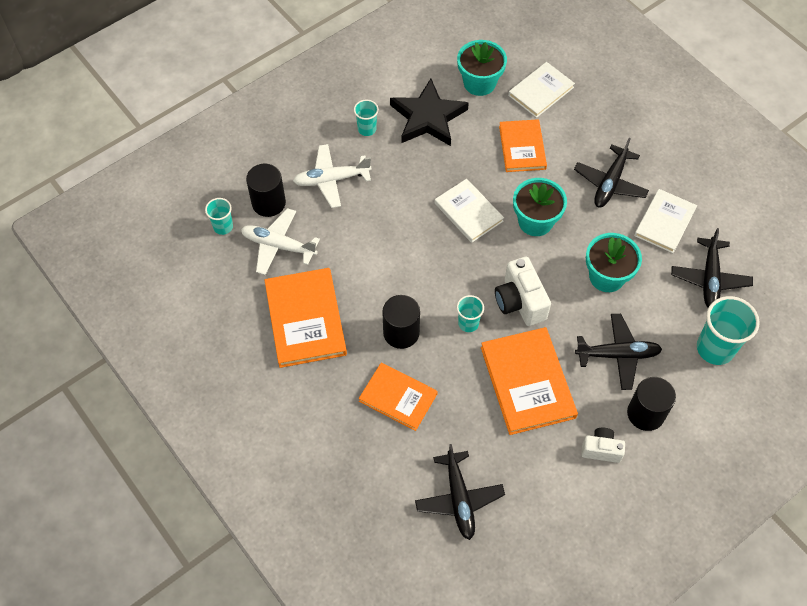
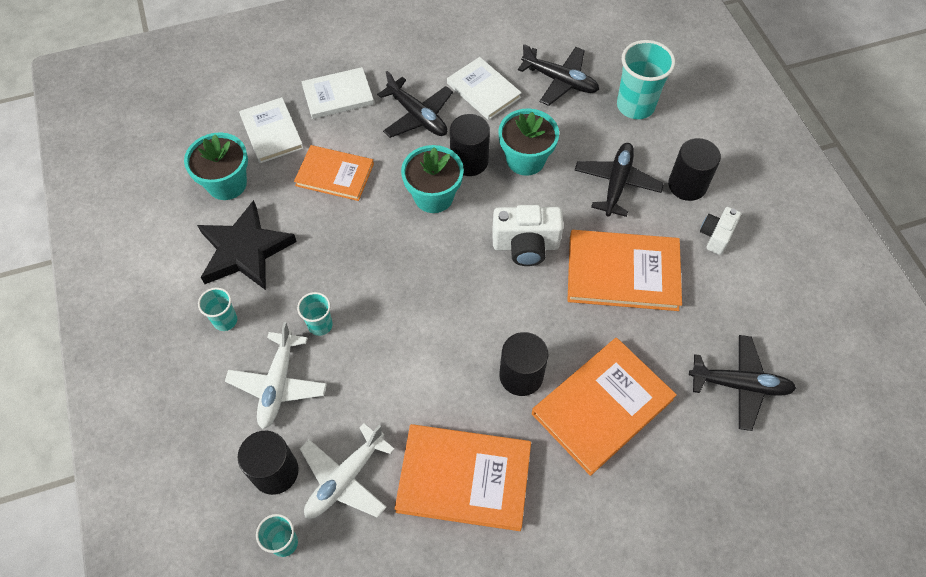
camera: 70 degrees left, 0 degrees up
orange book [359,363,438,431] -> orange book [532,338,677,476], size x1.52
white book [435,179,504,243] -> white book moved to [301,67,374,119]
turquoise cup [457,295,484,332] -> turquoise cup moved to [297,292,333,336]
none -> black cylinder [450,114,490,176]

